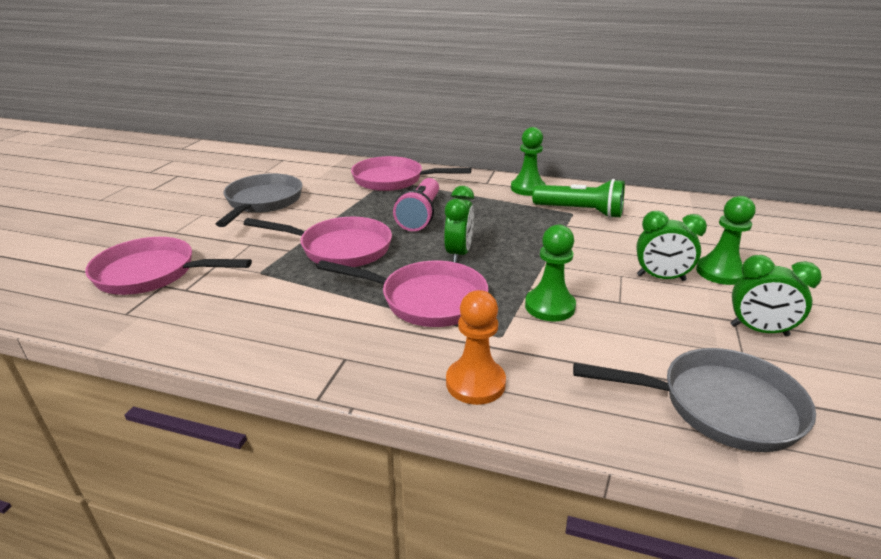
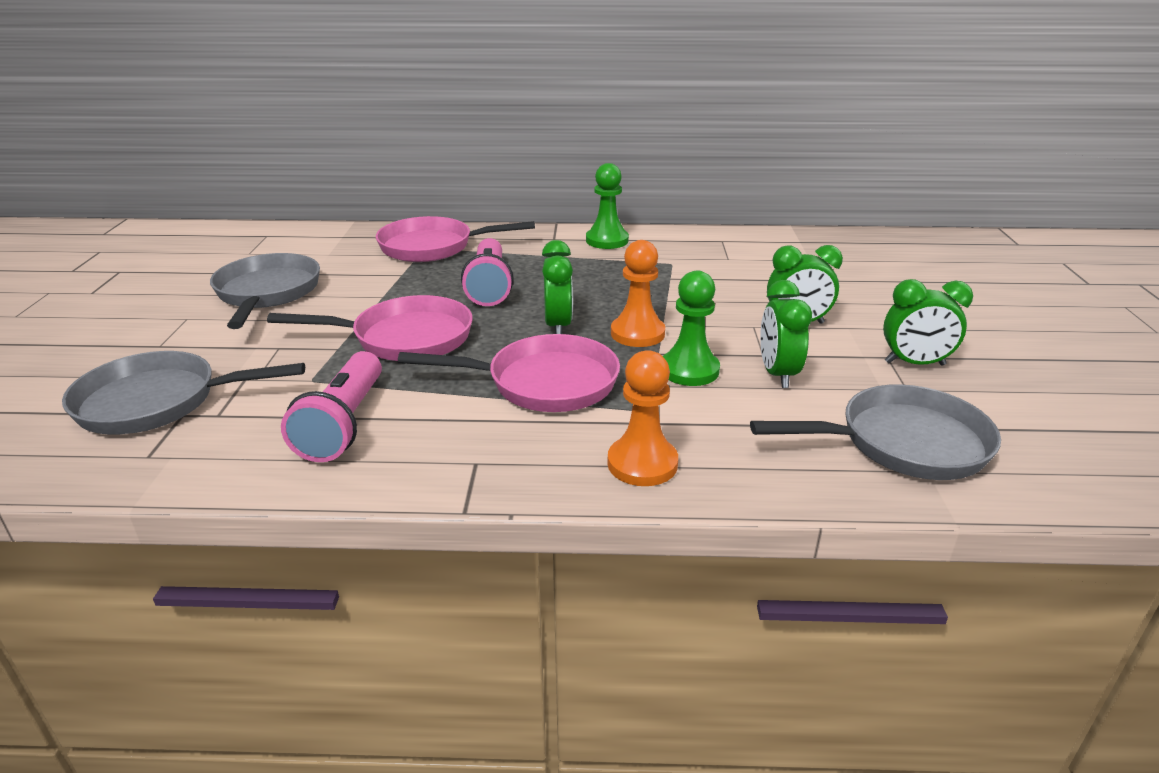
camera: 15 degrees left, 0 degrees up
pink pan [85,237,252,295] -> grey pan [62,351,305,435]
green flashlight [532,179,625,218] -> none
green pawn [696,196,755,285] -> none
none -> pink flashlight [281,351,382,462]
none -> orange pawn [611,240,665,347]
none -> green clock [760,280,812,388]

